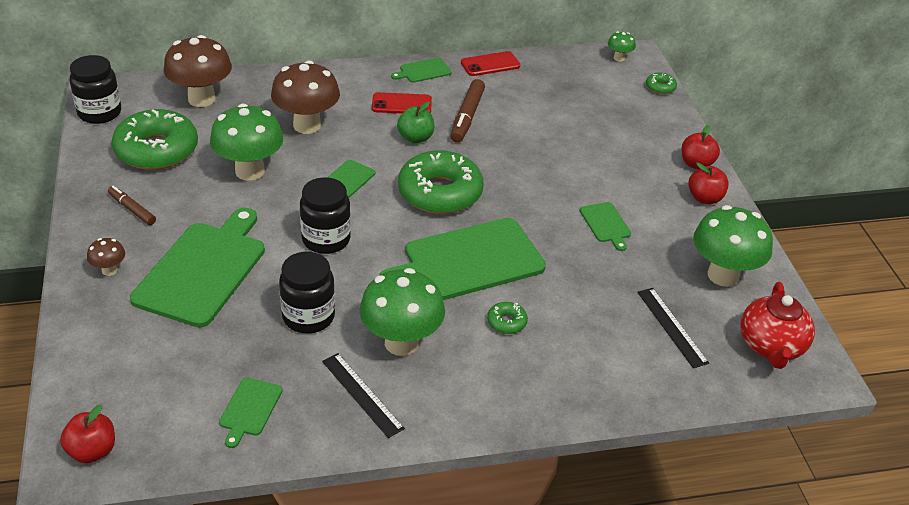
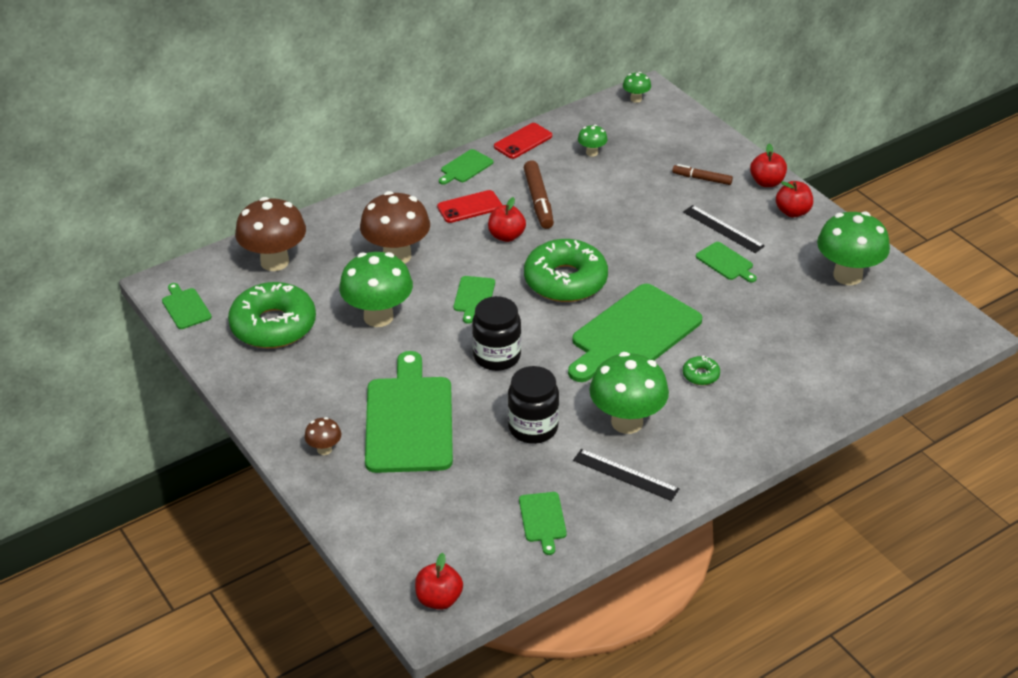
camera: 20 degrees left, 0 degrees up
black jar [70,55,121,124] -> green cutting board [162,283,212,329]
brown marker [108,186,156,225] -> brown marker moved to [672,164,733,185]
green apple [397,101,434,143] -> red apple [488,197,526,242]
black ruler [637,288,709,368] -> black ruler moved to [683,205,765,253]
green donut [646,73,677,94] -> none
red teapot [740,282,815,369] -> none
none -> green mushroom [578,125,608,157]

